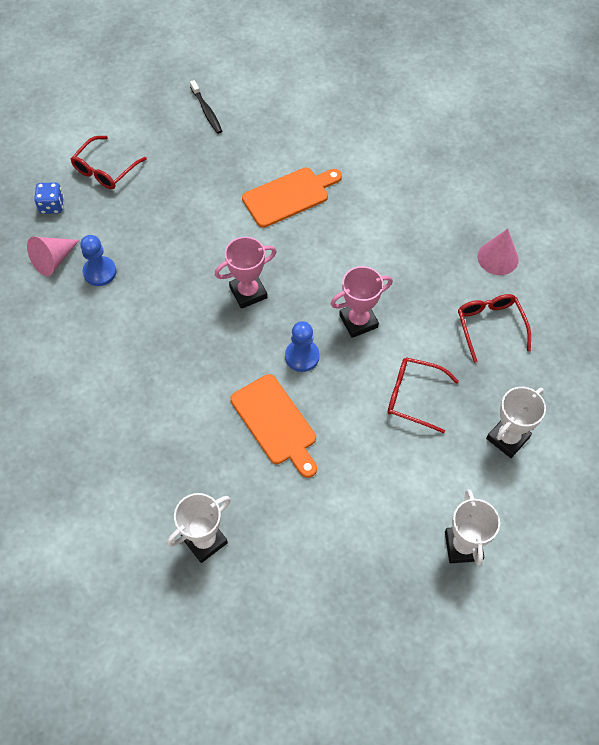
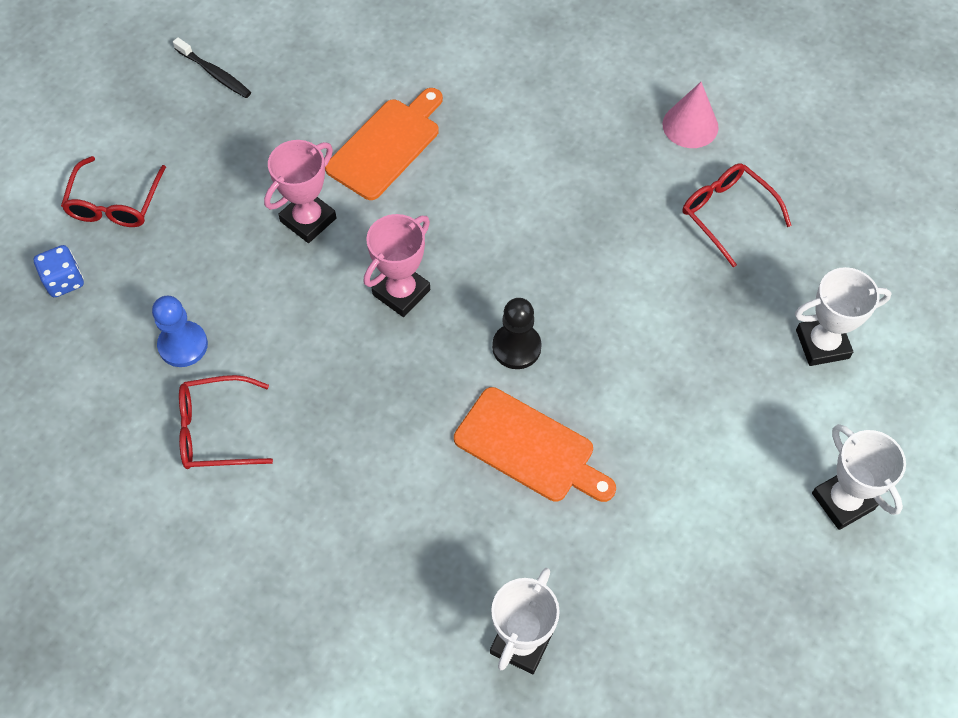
camera: 25 degrees left, 0 degrees up
pink cone [27,237,79,276] -> none
blue pawn [285,321,320,372] -> black pawn [492,298,542,369]
pink trophy [331,266,393,338] -> pink trophy moved to [264,140,336,243]
red glasses [387,357,459,433] -> red glasses moved to [179,375,273,469]
white trophy [486,387,546,458] -> white trophy turned 60 degrees clockwise [795,267,892,366]

